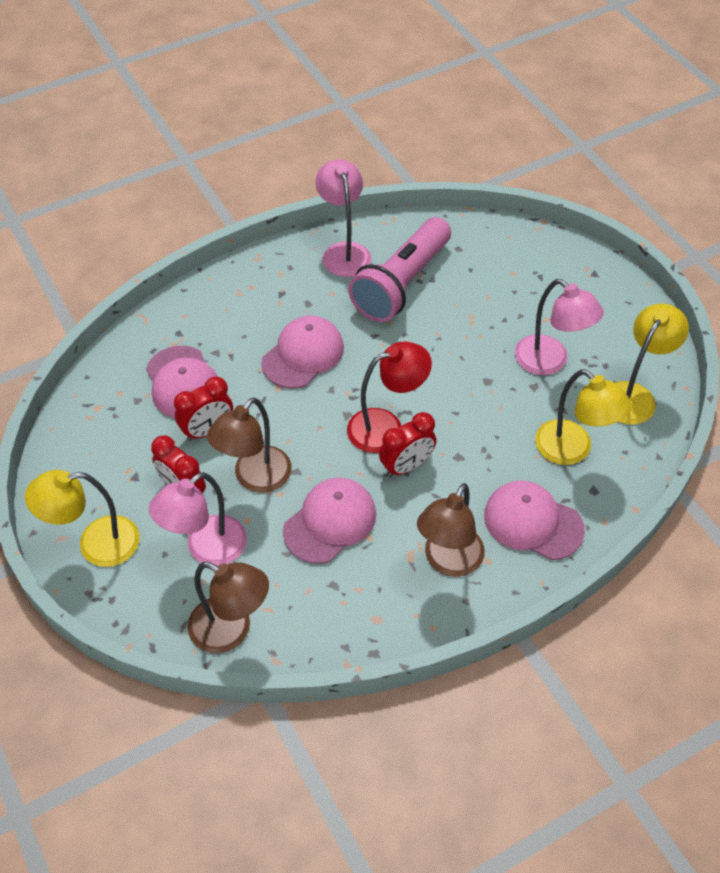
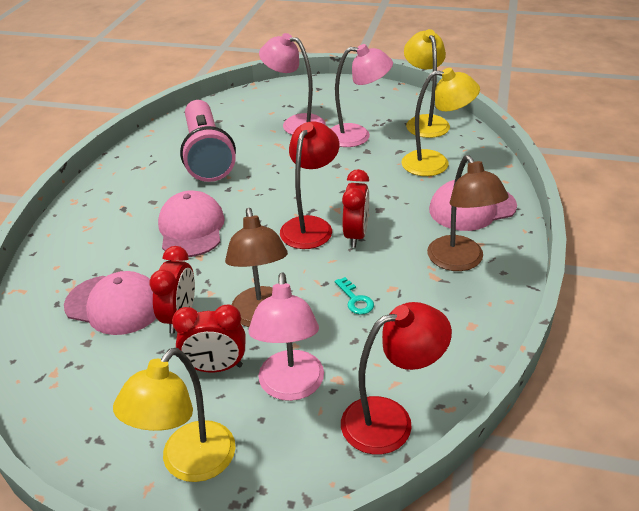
camera: 45 degrees left, 15 degrees down
brown lamp [187,562,269,653] -> red lamp [341,302,452,454]
pink cap [283,478,376,564] -> turquoise key [335,277,374,315]
pink lamp [315,159,371,277] -> pink lamp moved to [259,33,326,135]

